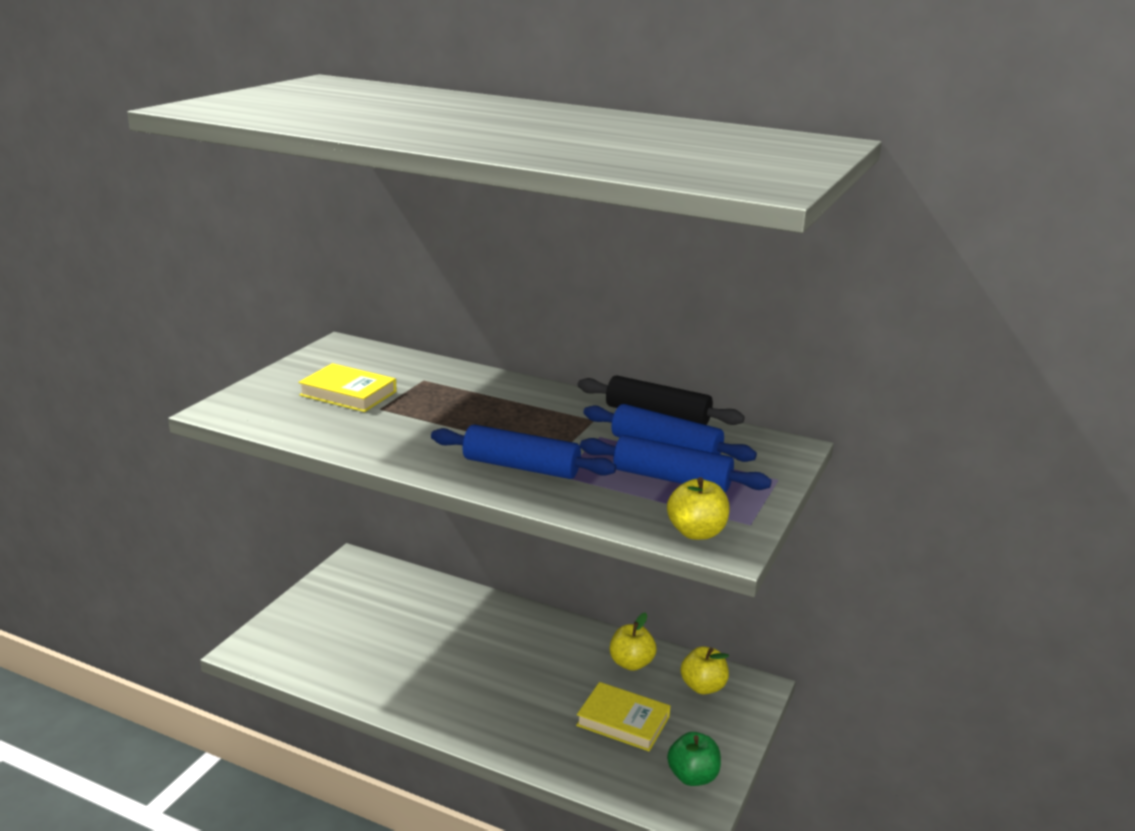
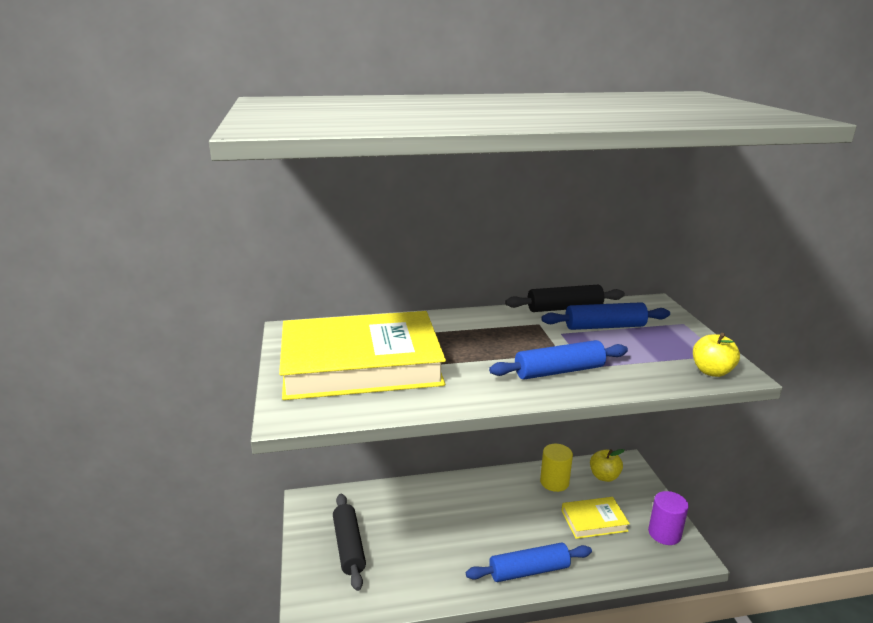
camera: 35 degrees left, 0 degrees up
yellow book [298,363,397,412] -> yellow book [279,311,446,400], size x2.25
blue rolling pin [580,435,772,492] -> blue rolling pin moved to [466,542,592,582]
yellow apple [610,612,656,671] -> yellow cylinder [540,444,573,492]
green apple [667,732,721,786] -> purple cylinder [648,491,689,545]
none -> black rolling pin [333,494,366,591]

